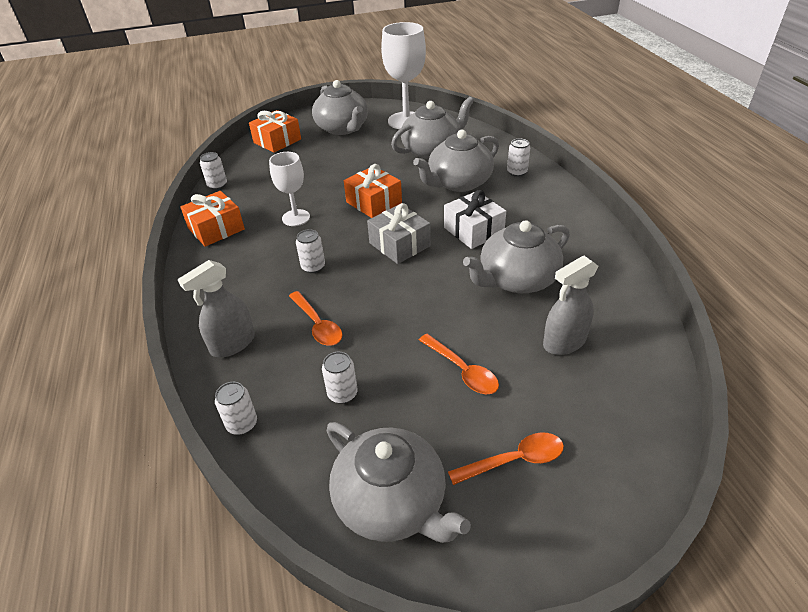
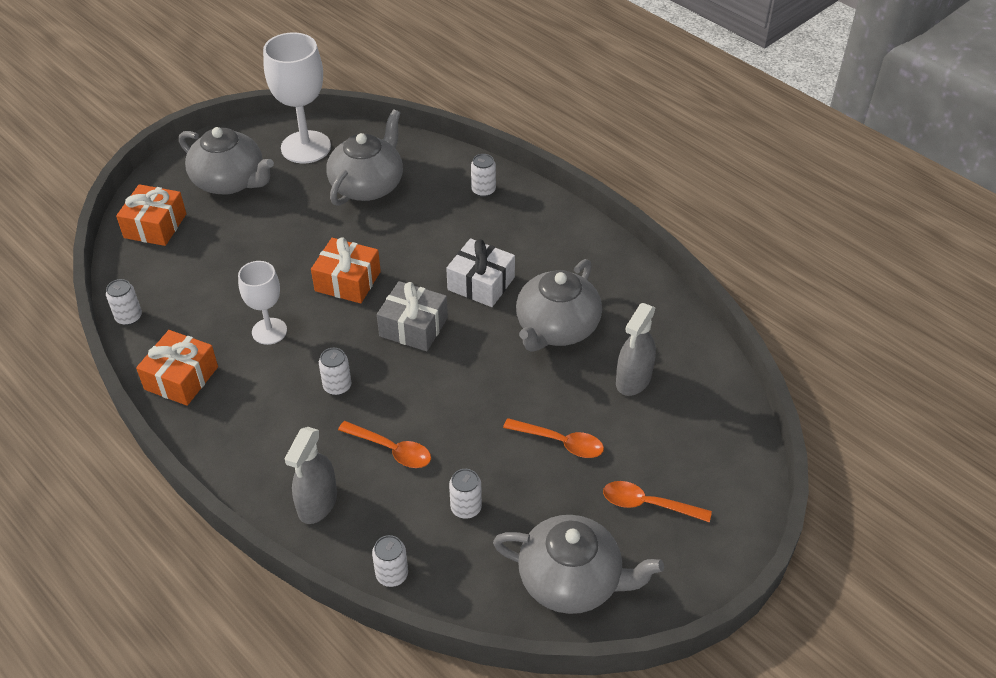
camera: 30 degrees left, 5 degrees up
grey teapot [413,130,499,192] -> none
orange spoon [448,433,564,485] -> orange spoon turned 120 degrees counterclockwise [603,481,712,523]

